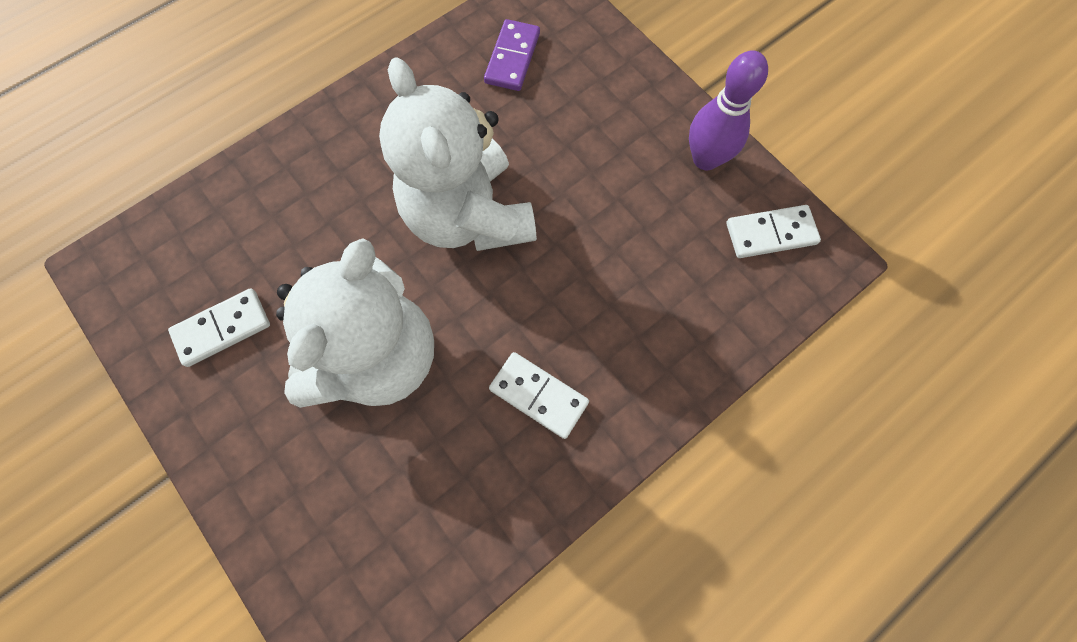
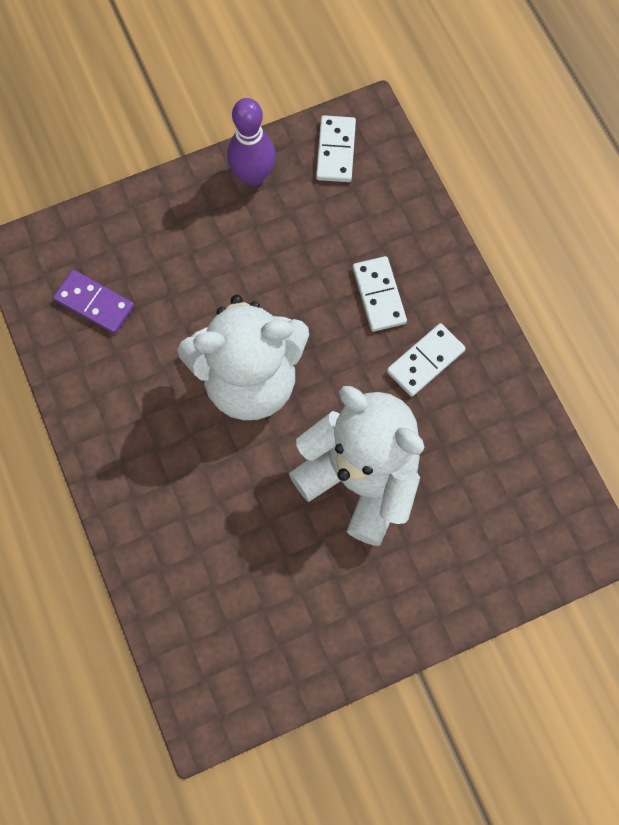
camera: 75 degrees left, 0 degrees up
white domino [168,289,270,367] -> white domino moved to [353,256,407,332]

